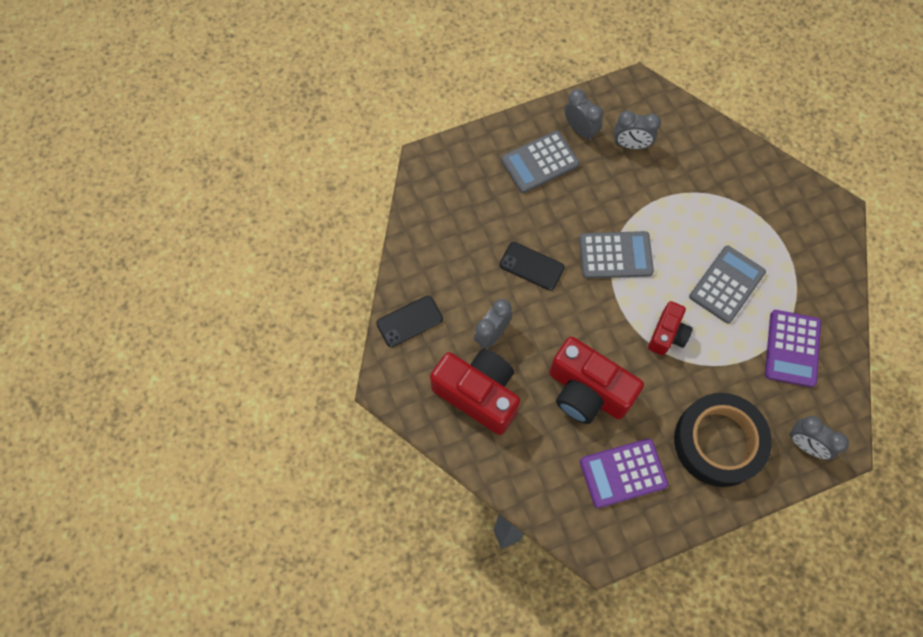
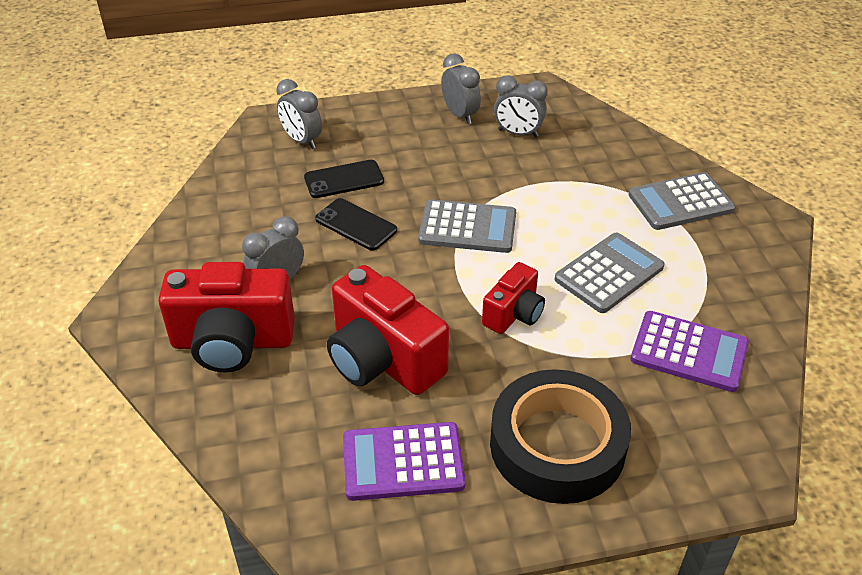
camera: 10 degrees right, 25 degrees down
black phone [376,296,443,347] -> black phone moved to [304,160,384,198]
red camera [430,349,520,435] -> red camera turned 135 degrees clockwise [158,262,295,373]
grey calculator [501,131,580,193] -> grey calculator moved to [628,172,735,230]
purple calculator [765,310,821,387] -> purple calculator turned 90 degrees counterclockwise [630,311,749,392]
grey clock [789,416,849,460] -> grey clock moved to [276,79,322,149]

